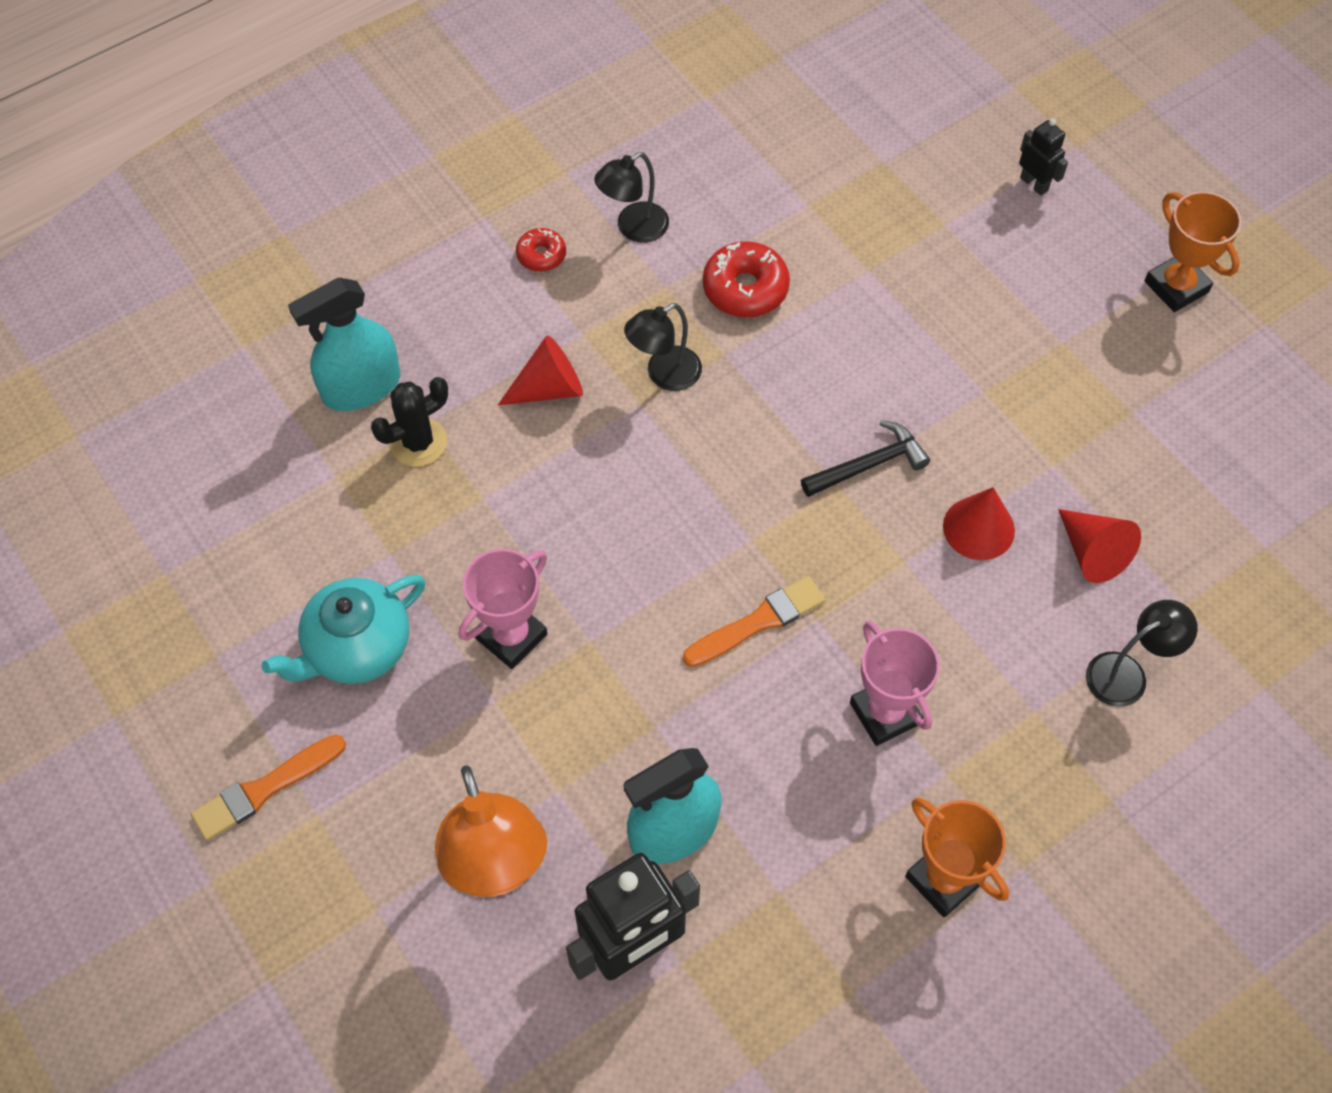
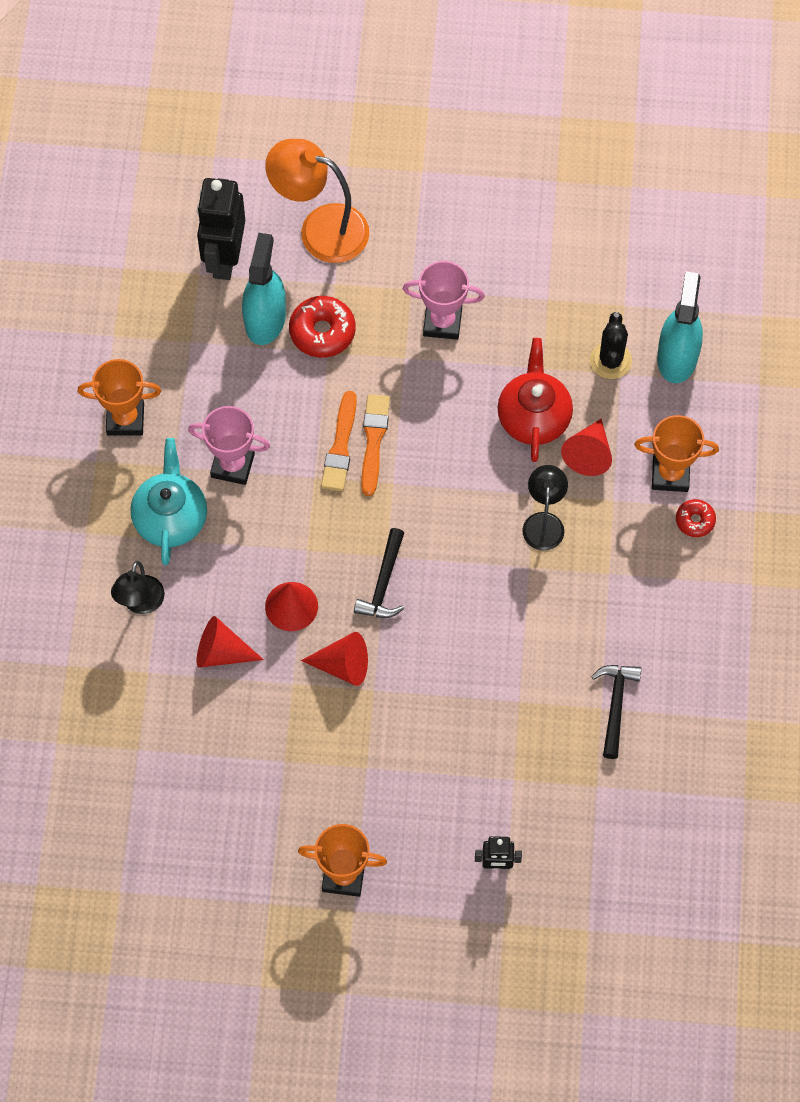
camera: 130 degrees right, 5 degrees up
orange brush [191,734,346,841] -> orange brush moved to [361,394,390,496]
turquoise teapot [262,575,425,684] -> turquoise teapot moved to [131,438,207,565]
pink trophy [459,549,547,669] -> pink trophy turned 75 degrees counterclockwise [403,261,485,340]
black lamp [594,152,669,243] -> none
red donut [703,241,790,317] -> red donut moved to [289,296,356,358]
none -> red cone [301,632,368,686]
none -> red teapot [497,338,573,462]
none -> black hammer [591,665,641,759]
none -> orange trophy [634,415,719,492]

